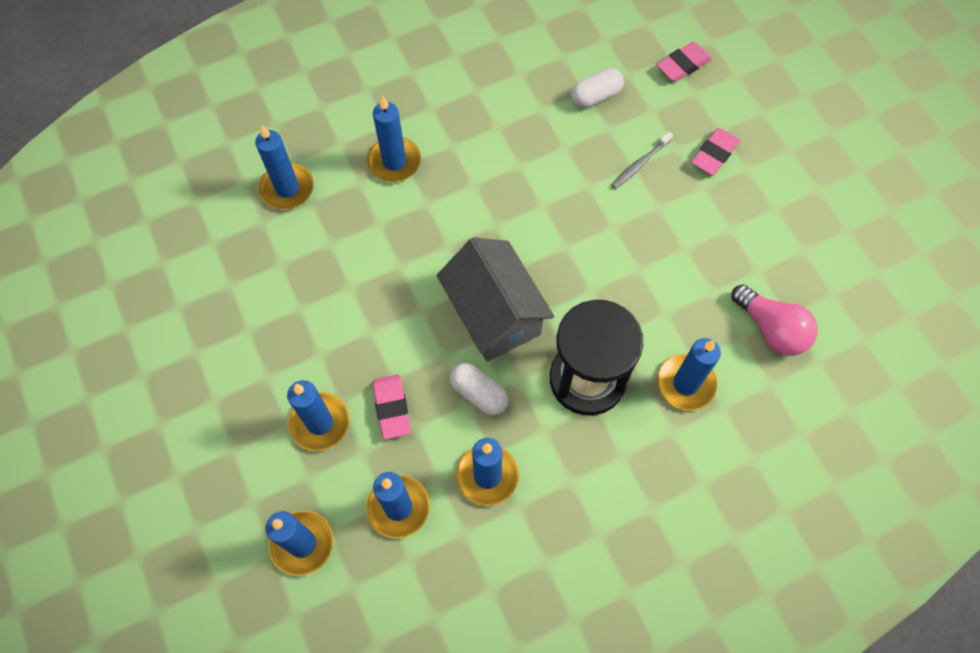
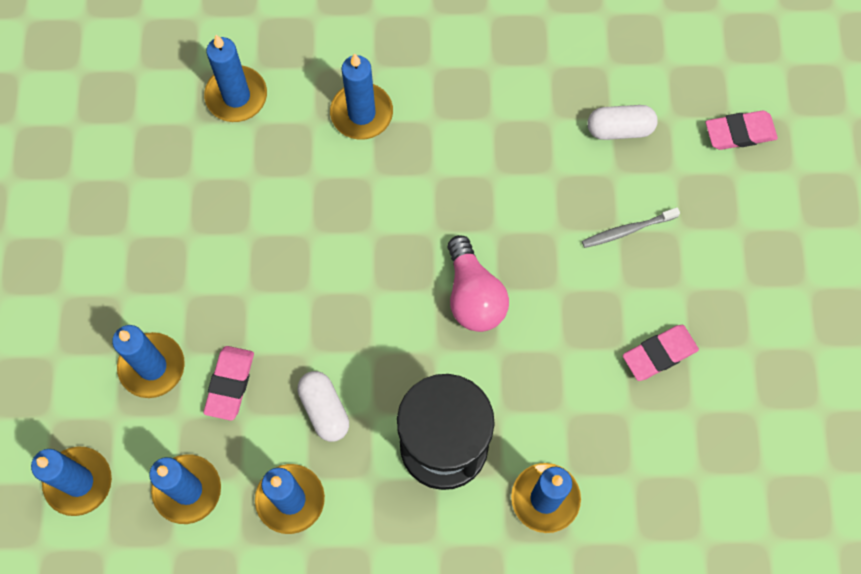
camera: 25 degrees right, 5 degrees up
grey house [437,237,554,362] -> none
pink eraser [691,128,740,175] -> pink eraser moved to [623,325,699,381]
pink light bulb [731,284,818,356] -> pink light bulb moved to [448,235,509,332]

